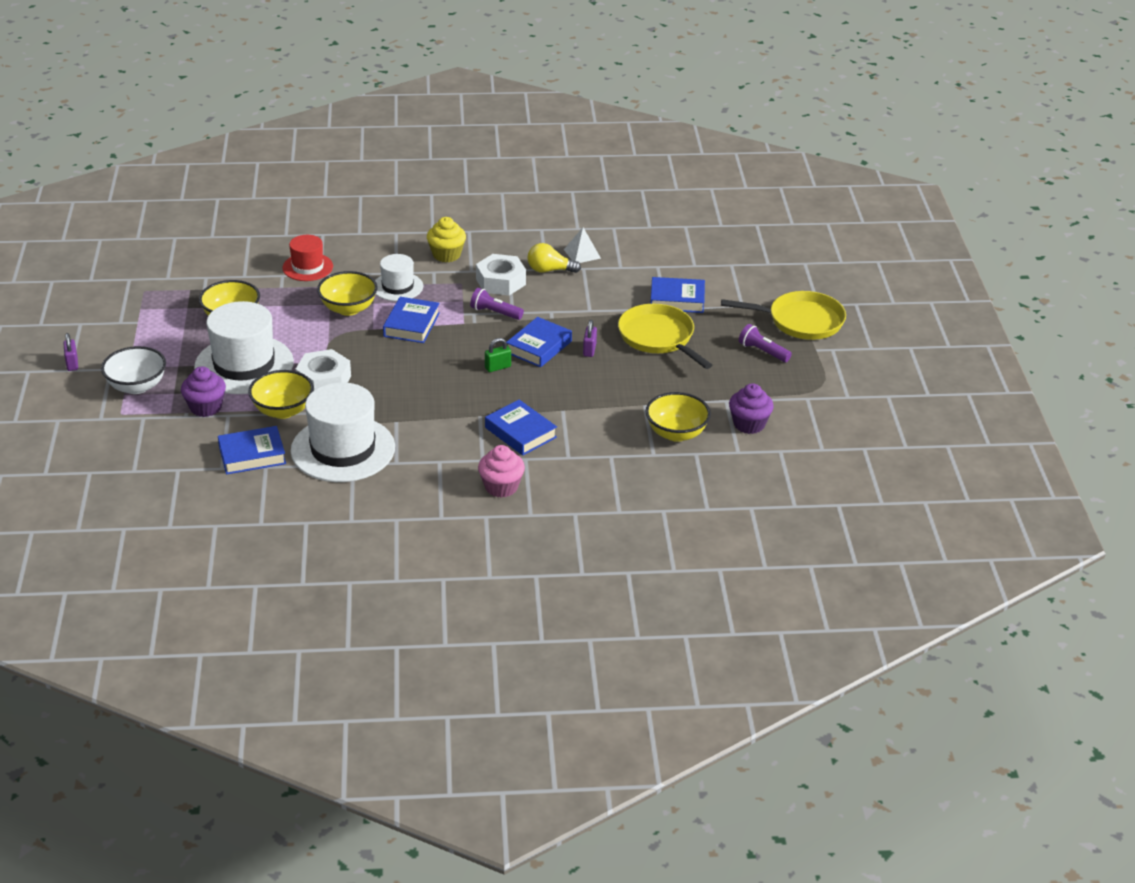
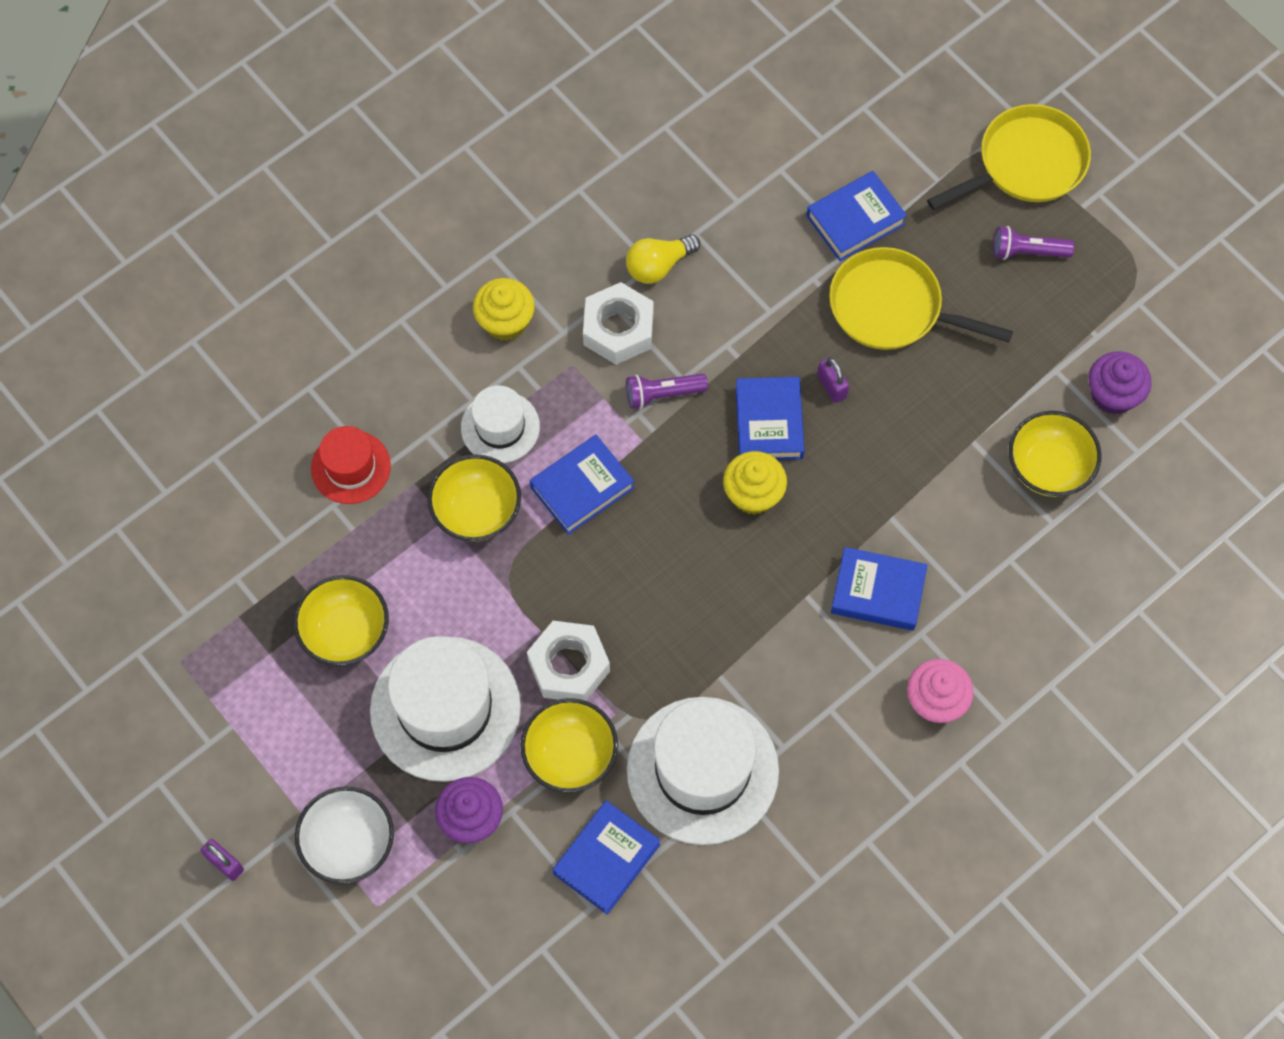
camera: 35 degrees left, 30 degrees up
blue book [383,297,440,343] -> blue book turned 75 degrees clockwise [530,435,634,535]
green padlock [485,338,511,372] -> yellow cupcake [723,451,787,515]
white pyramid [564,227,601,263] -> none

